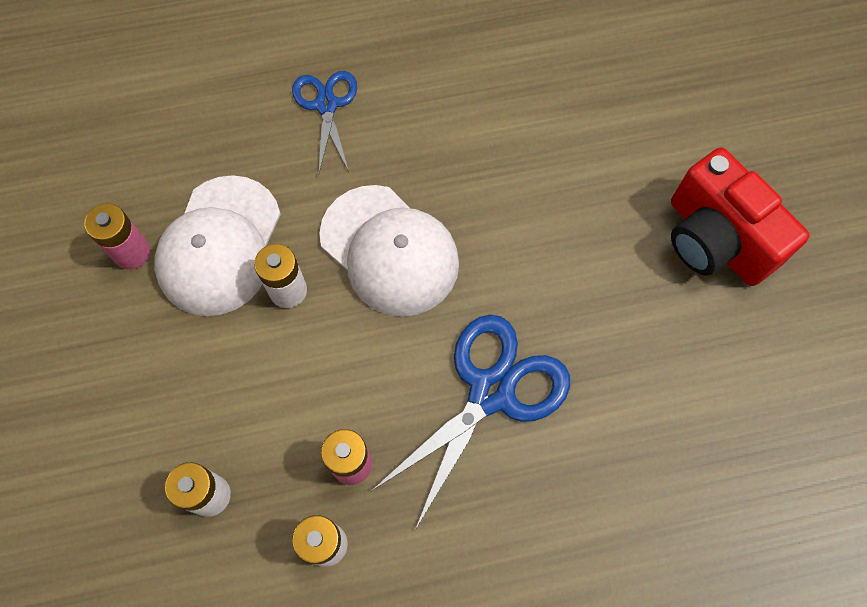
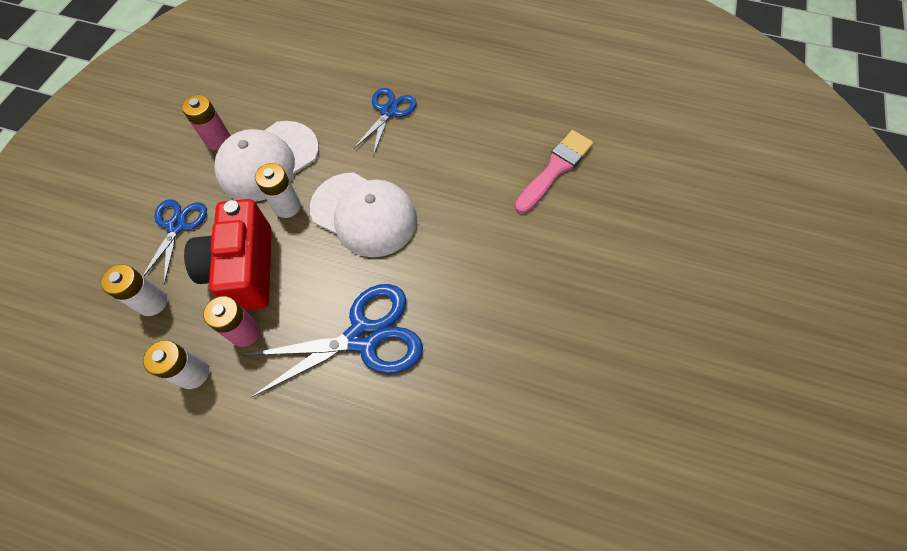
camera: 30 degrees right, 5 degrees down
white cap [319,185,459,317] -> white cap turned 45 degrees counterclockwise [310,172,417,257]
red camera [671,147,809,286] -> red camera moved to [184,199,272,310]
none -> blue scissors [143,199,207,285]
none -> pink brush [515,130,593,213]

